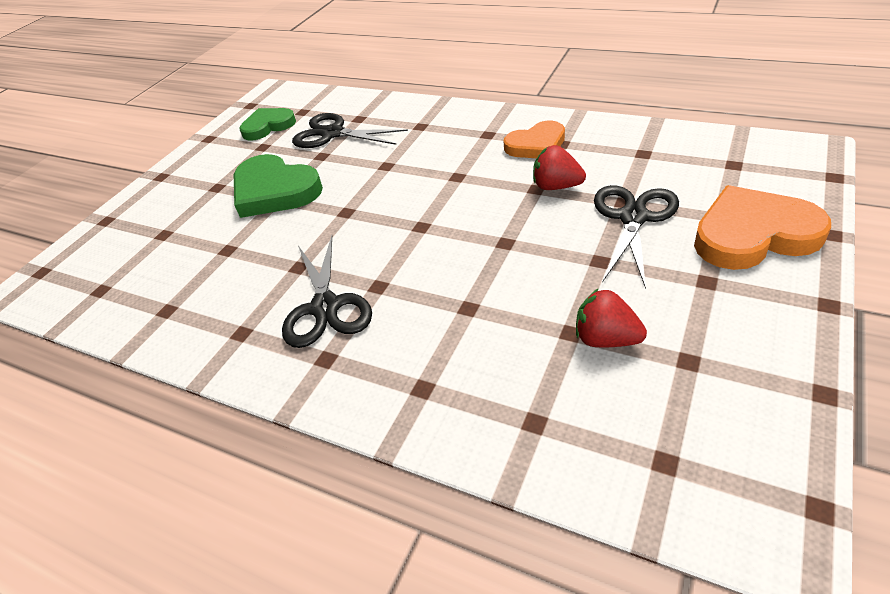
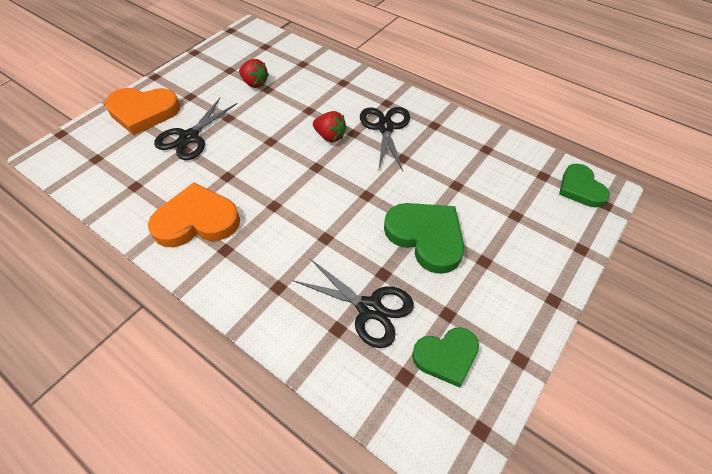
camera: 175 degrees left, 10 degrees up
orange heart [504,121,565,158] -> orange heart [148,182,240,247], size x1.54
red strawberry [533,145,586,190] -> red strawberry moved to [313,111,347,142]
none -> green heart [559,164,610,208]

